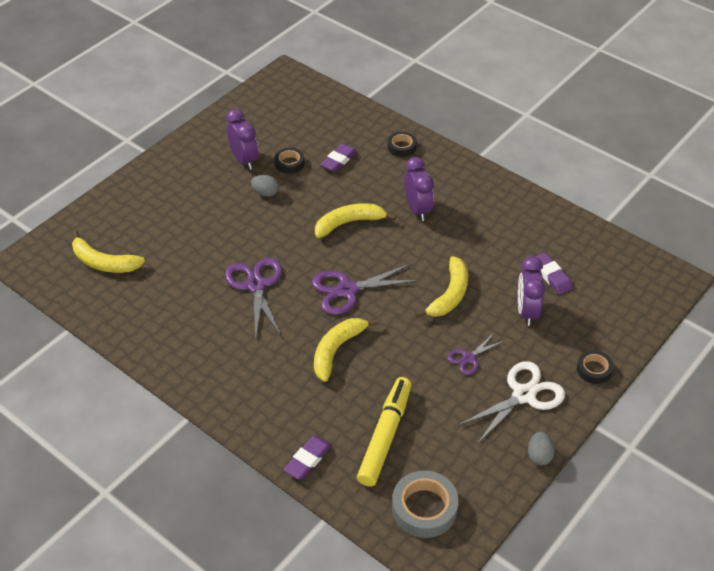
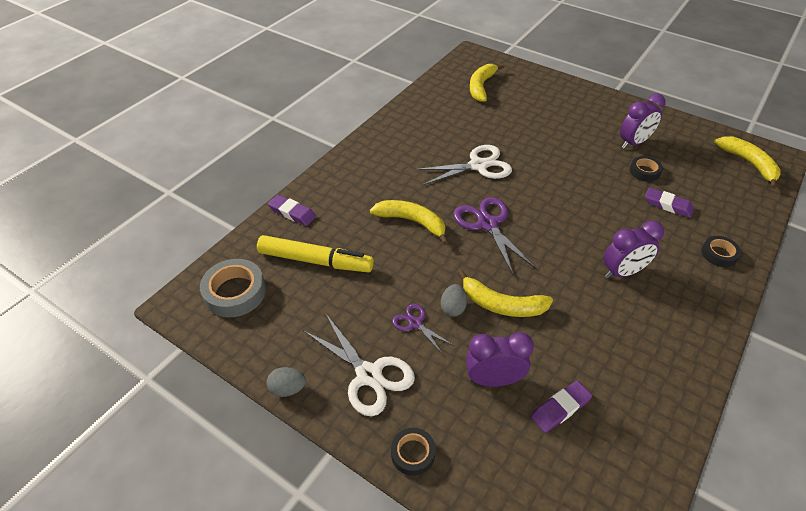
camera: 85 degrees right, 0 degrees up
purple scissors [225,258,282,340] -> white scissors [415,145,512,185]
grey egg [251,175,279,197] -> grey egg moved to [441,284,467,317]
yellow banana [315,203,396,238] -> yellow banana moved to [714,136,781,189]

